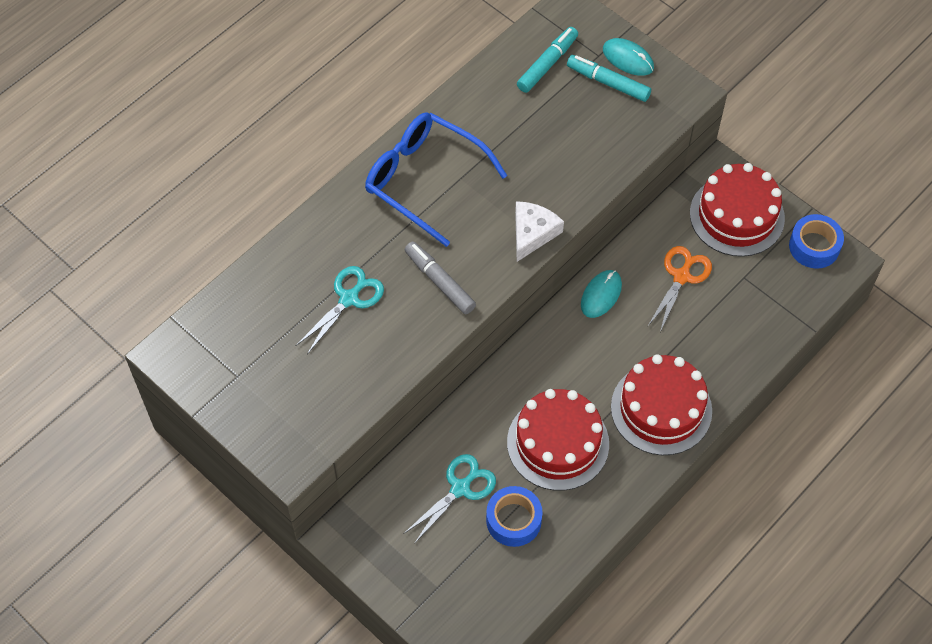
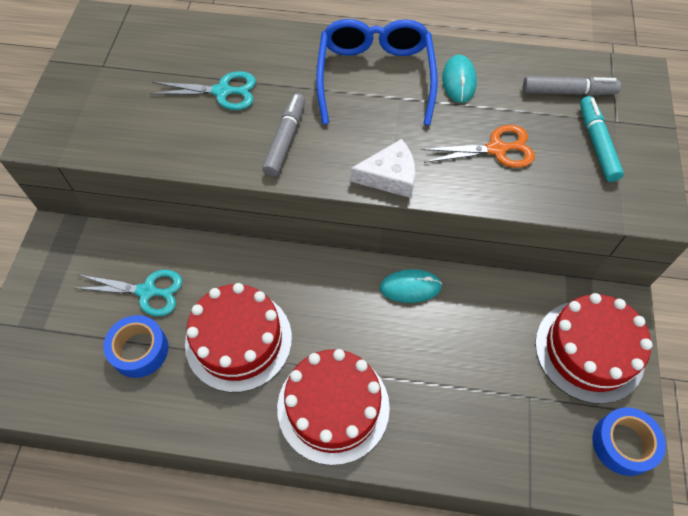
camera: 55 degrees right, 0 degrees up
turquoise marker [517,27,578,93] -> grey marker [523,76,621,96]
turquoise mouse [603,38,654,76] -> turquoise mouse moved to [442,55,477,103]
orange scissors [648,246,712,332] -> orange scissors moved to [421,125,535,168]

